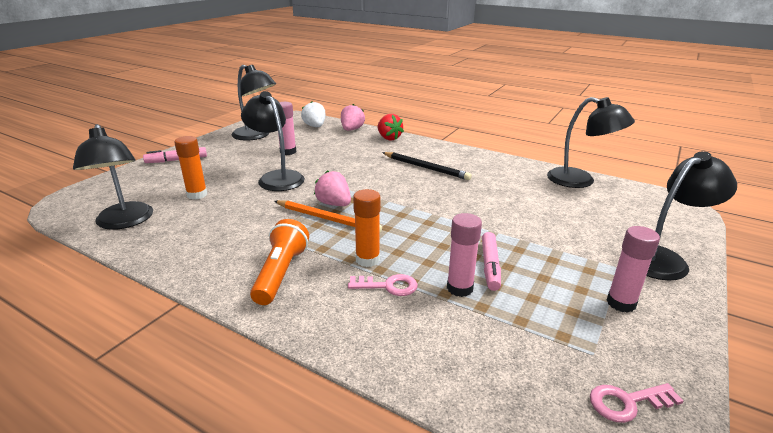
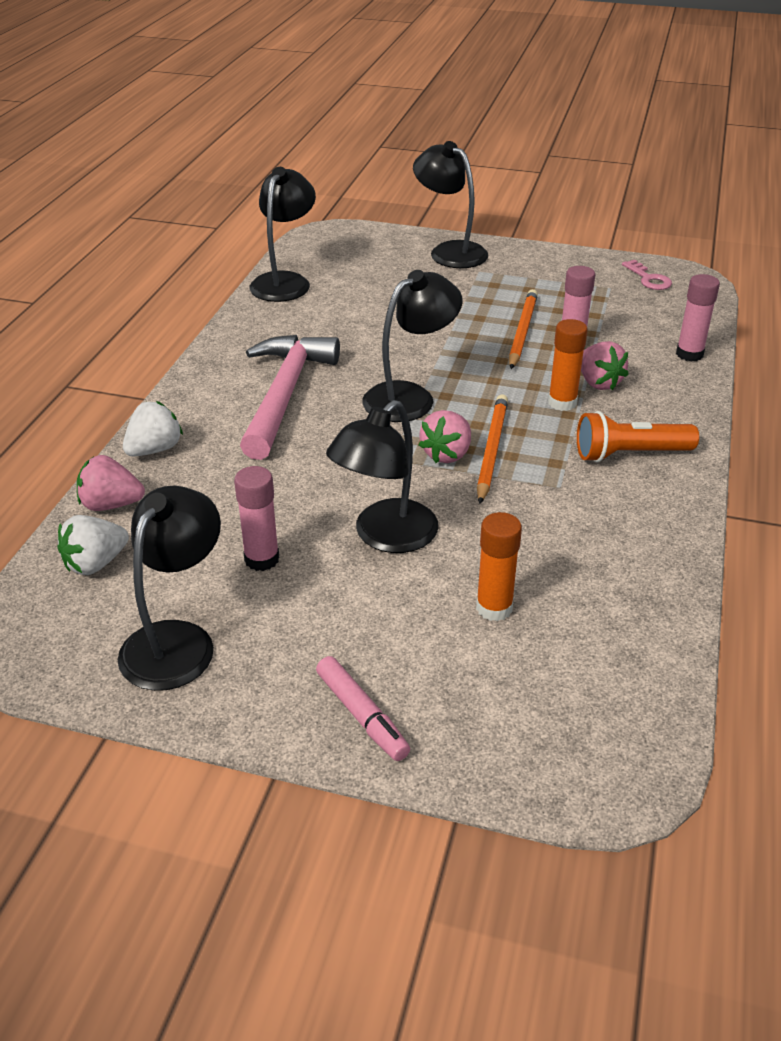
camera: 105 degrees left, 10 degrees up
black lamp [73,124,153,230] -> black lamp moved to [362,270,462,422]
pink key [348,274,418,296] -> pink strawberry [581,341,629,390]
red strawberry [378,114,404,140] -> white strawberry [123,401,183,456]
black pencil [382,152,472,180] -> pink hammer [240,335,340,460]
pink marker [482,232,501,291] -> orange pencil [509,289,538,369]
pink glue stick [606,226,660,313] -> pink glue stick moved to [676,274,720,362]

